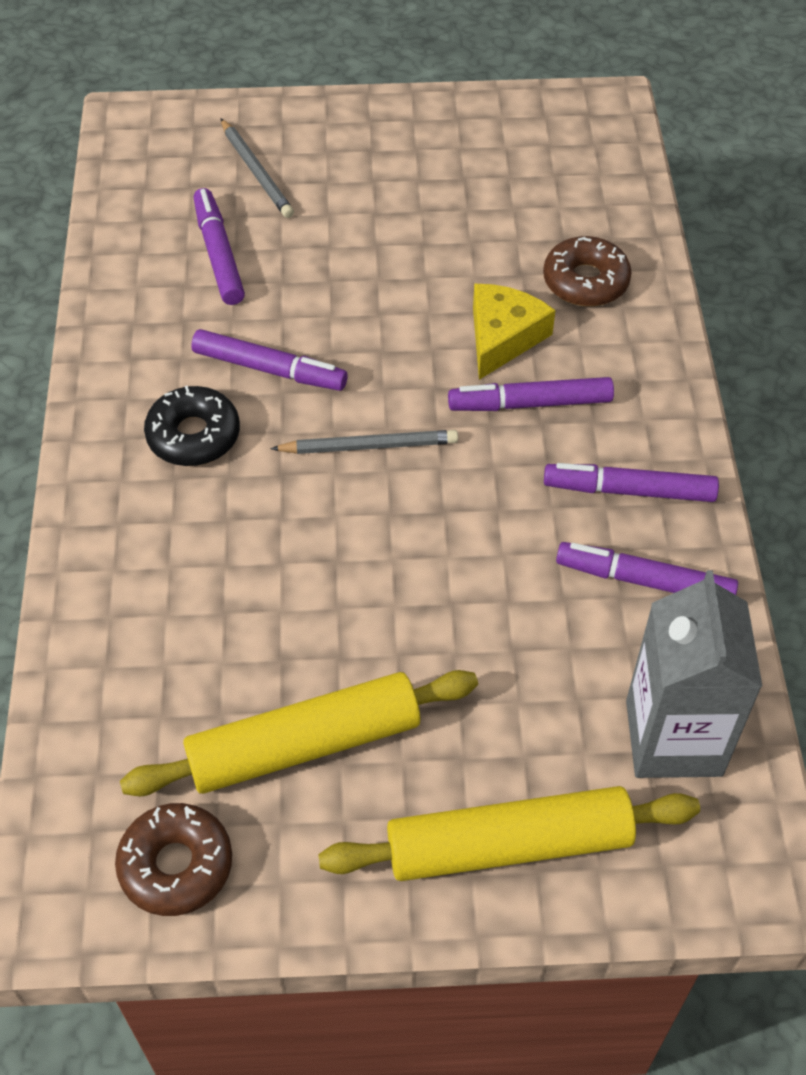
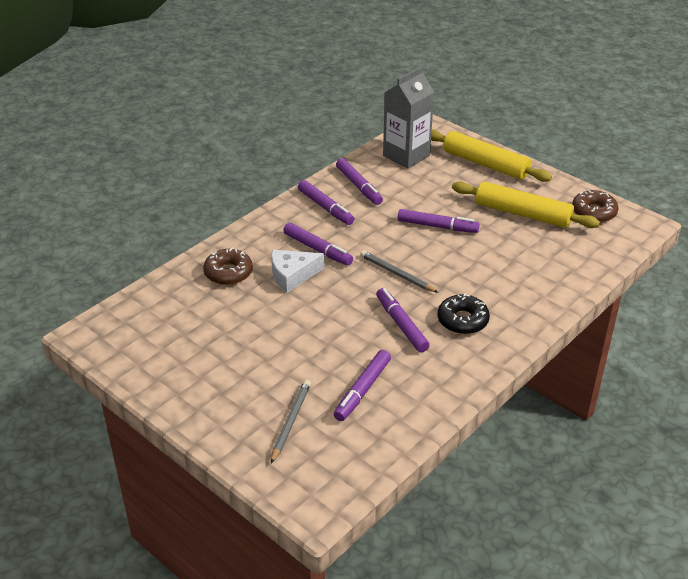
camera: 135 degrees left, 15 degrees down
yellow cheese [473,284,555,380] -> white cheese [271,250,324,293]
none -> purple marker [398,209,480,233]

